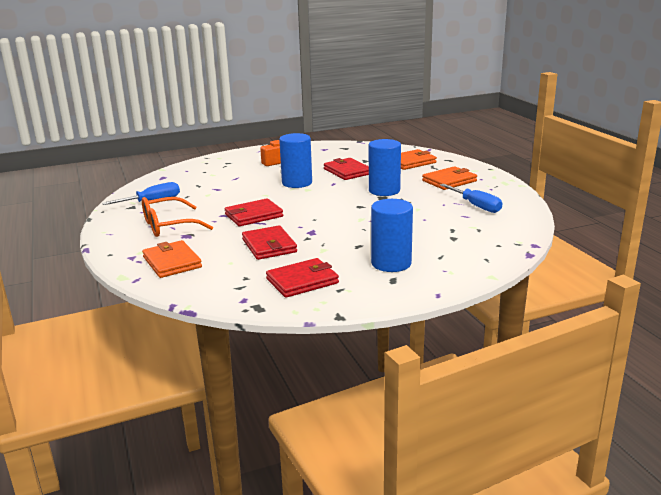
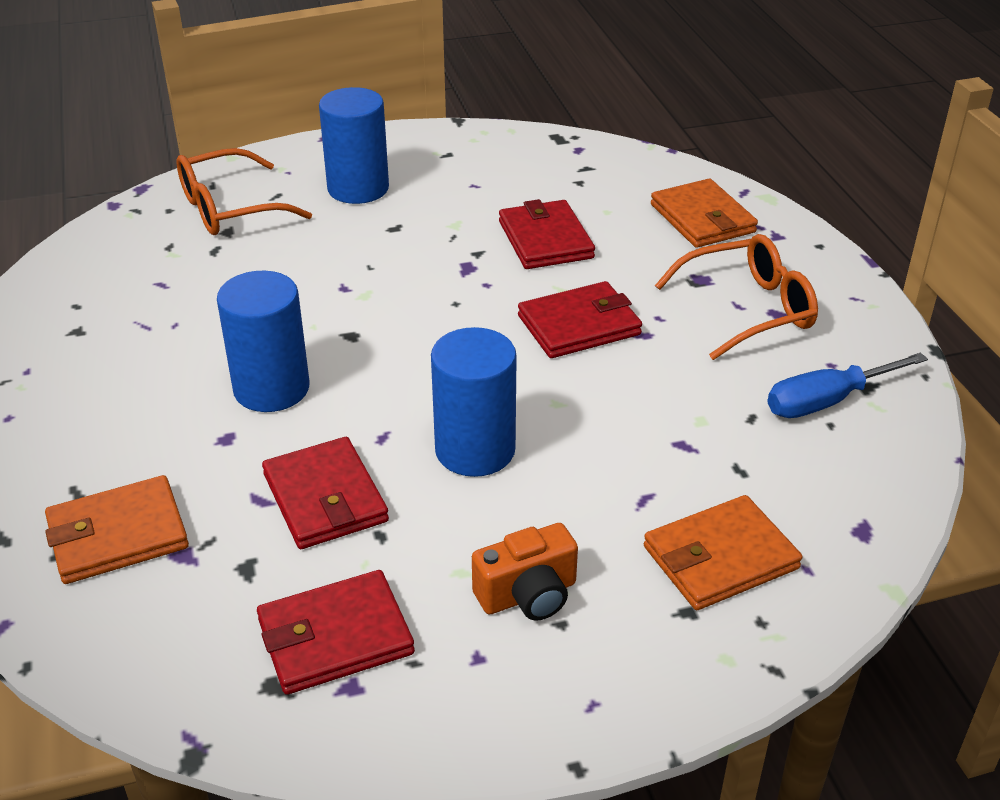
camera: 175 degrees left, 15 degrees up
red wallet [266,258,339,298] -> red wallet moved to [257,570,415,695]
orange wallet [422,166,477,190] -> orange wallet moved to [644,495,802,610]
blue screwdriver [440,184,502,213] -> none
none -> orange glasses [177,148,312,235]

